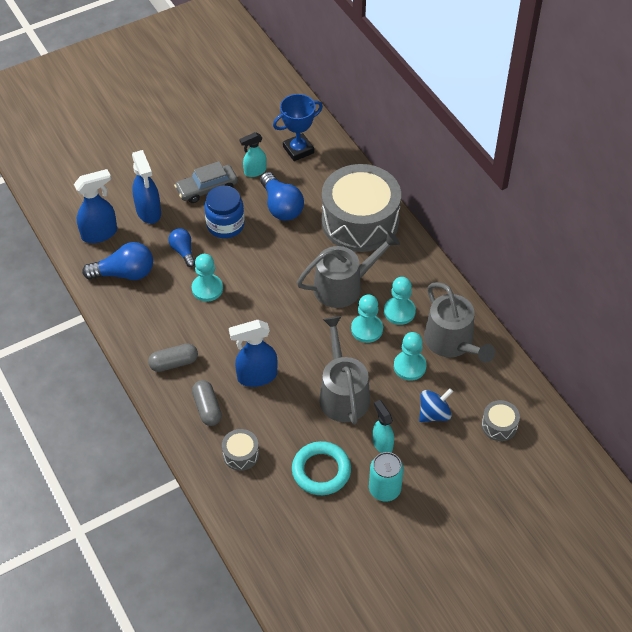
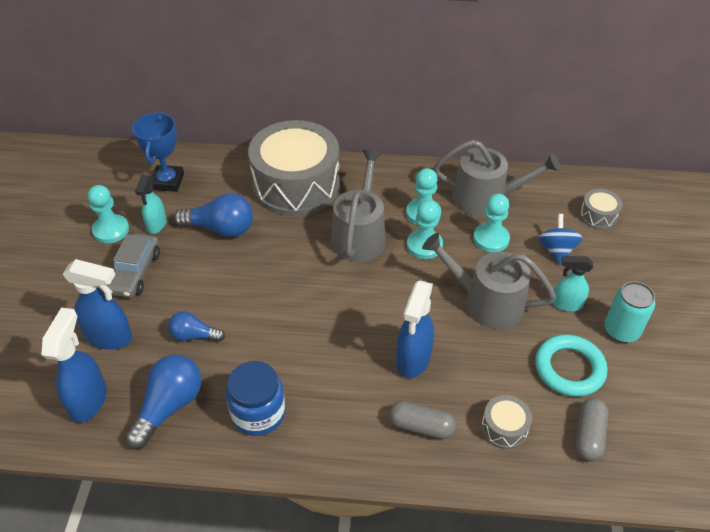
camera: 55 degrees left, 5 degrees down
grey capsule [148,344,198,372] -> grey capsule moved to [575,398,609,461]
turquoise pawn [192,254,223,302] -> turquoise pawn moved to [88,185,129,243]
blue jar [204,186,245,238] -> blue jar moved to [226,361,285,436]

